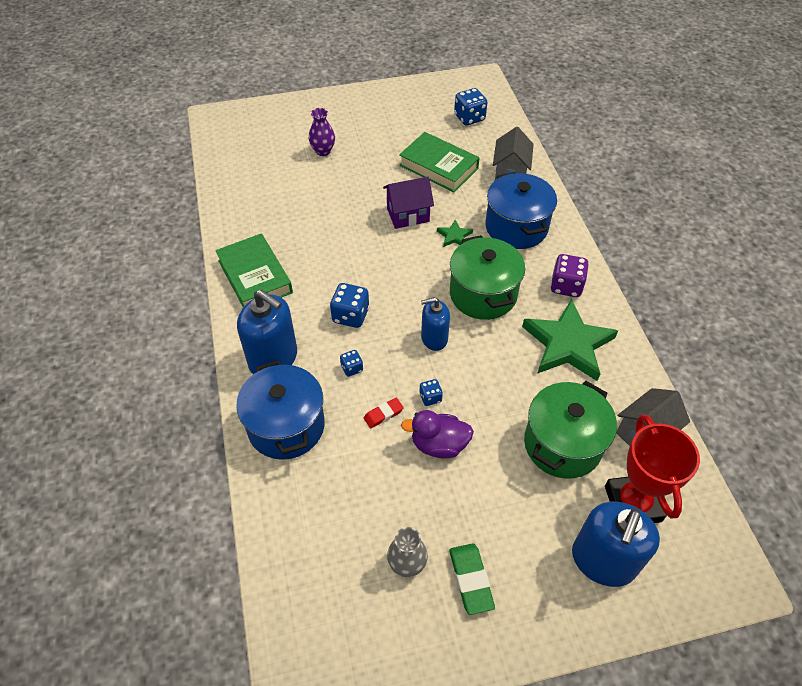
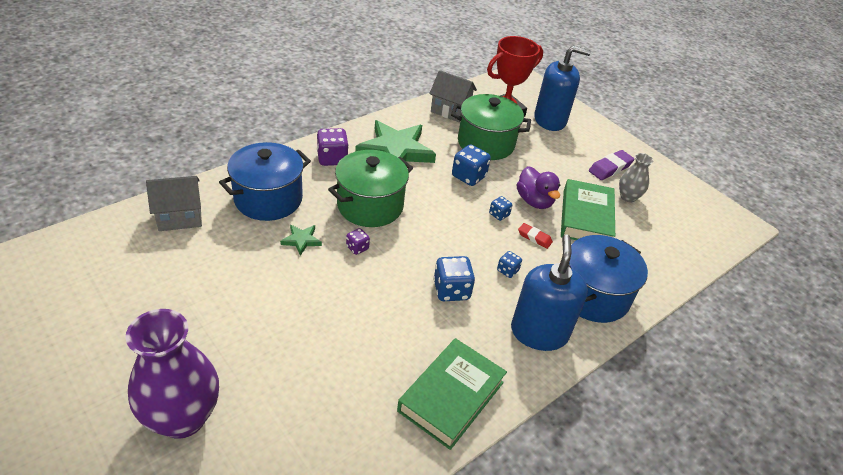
camera: 120 degrees left, 10 degrees down
purple vase [309,108,335,156] -> purple vase [125,309,219,439], size x1.95
purple house [383,177,434,229] -> none
green book [399,132,480,192] -> green book moved to [561,179,615,240]
blue soap dispenser [421,297,450,351] -> none
green eraser [449,544,495,615] -> purple eraser [589,150,634,180]
blue dice [454,88,488,125] -> blue dice moved to [452,144,491,186]
none -> purple dice [346,228,370,255]

